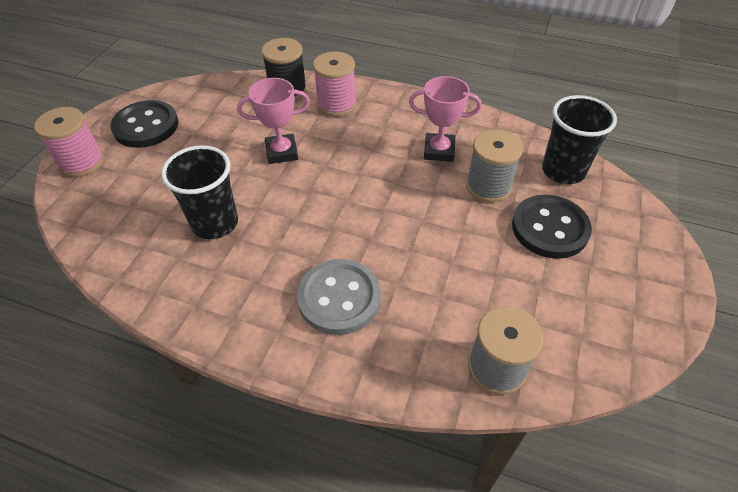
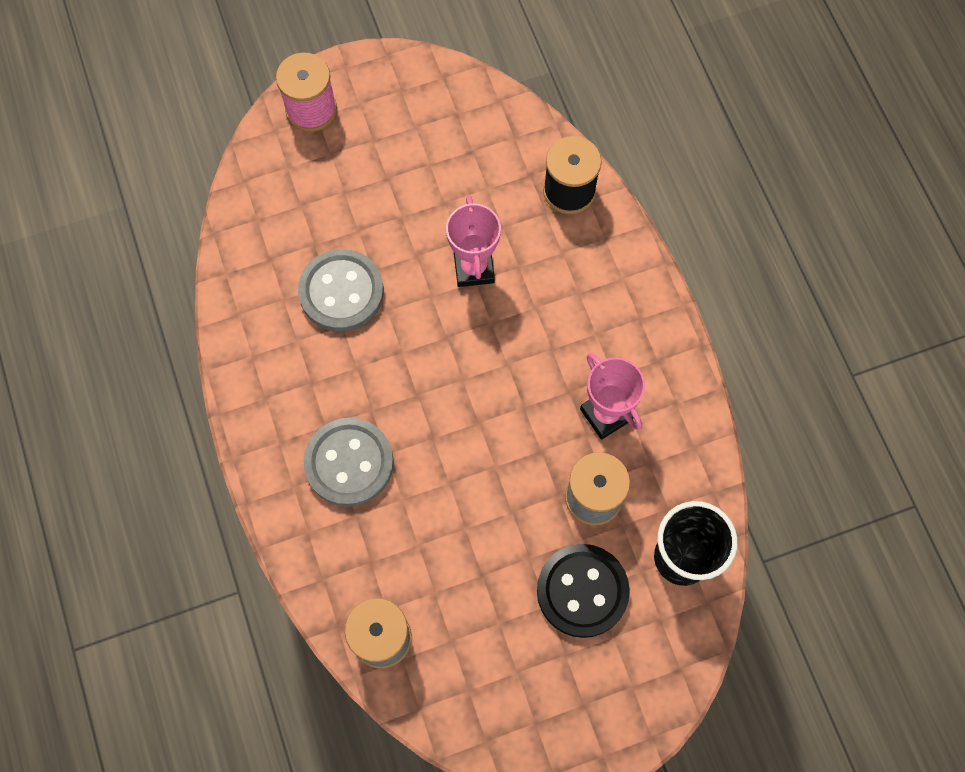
camera: 50 degrees right, 20 degrees up
black button [110,100,178,148] -> none
black cup [161,145,238,239] -> grey button [298,249,384,332]
pink trophy [237,78,310,164] -> pink trophy turned 45 degrees clockwise [446,195,501,287]
pink spool [313,51,356,117] -> none

